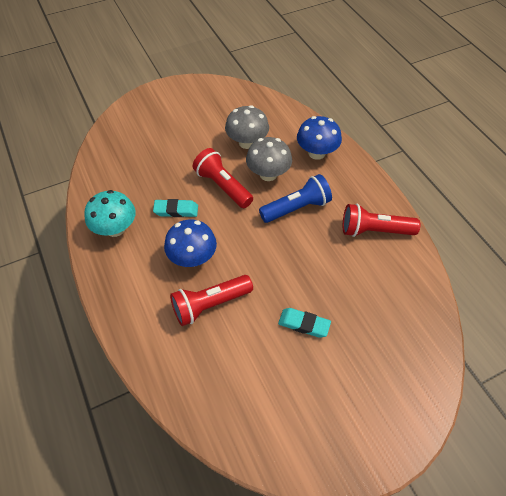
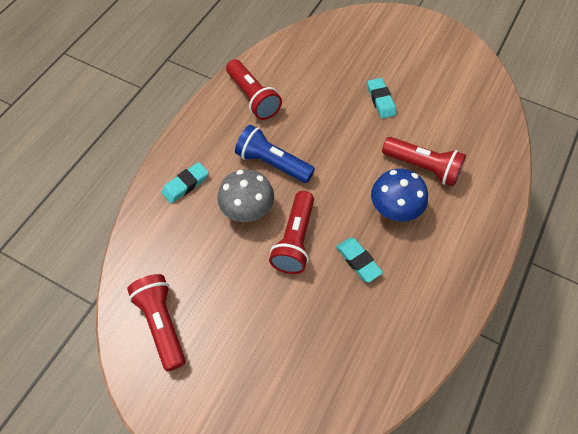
camera: 125 degrees left, 5 degrees up
turquoise mushroom [84,190,136,237] -> none
grey mushroom [225,105,269,149] -> none
blue mushroom [297,116,342,160] -> turquoise eraser [161,162,209,204]
none -> red flashlight [127,274,186,371]

